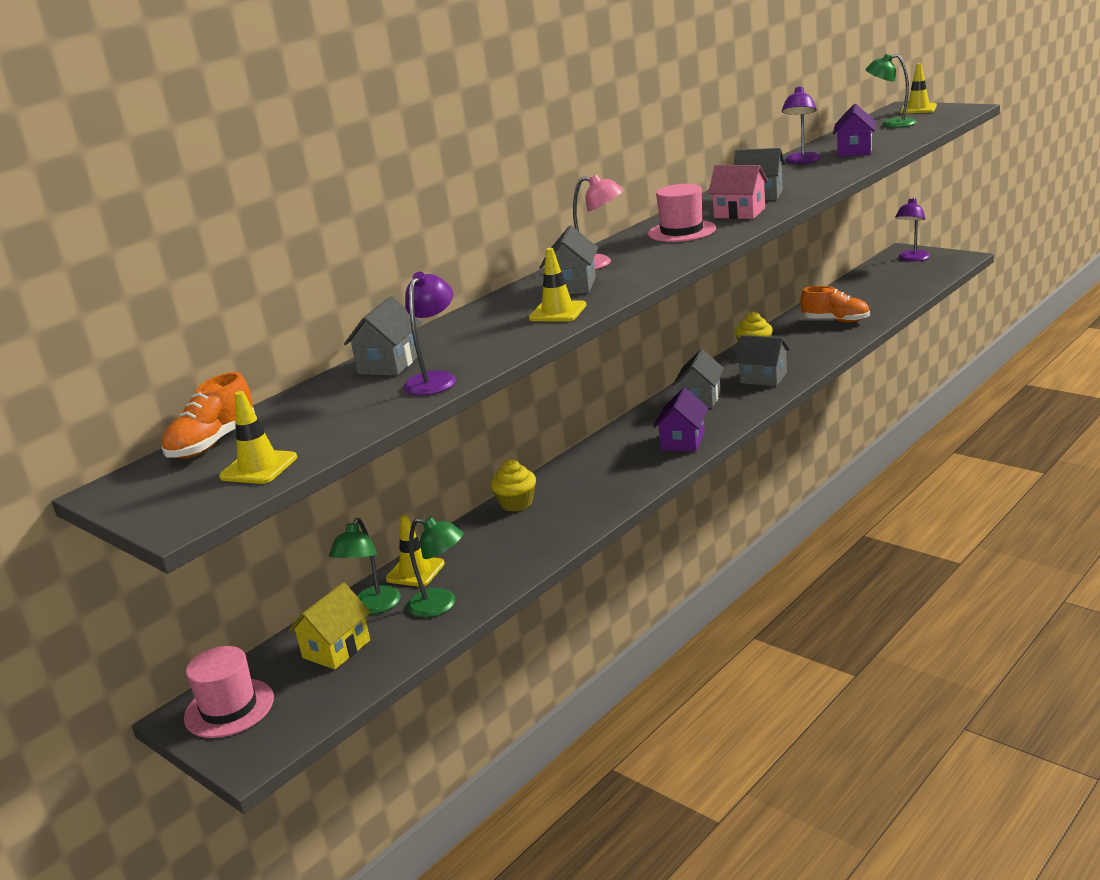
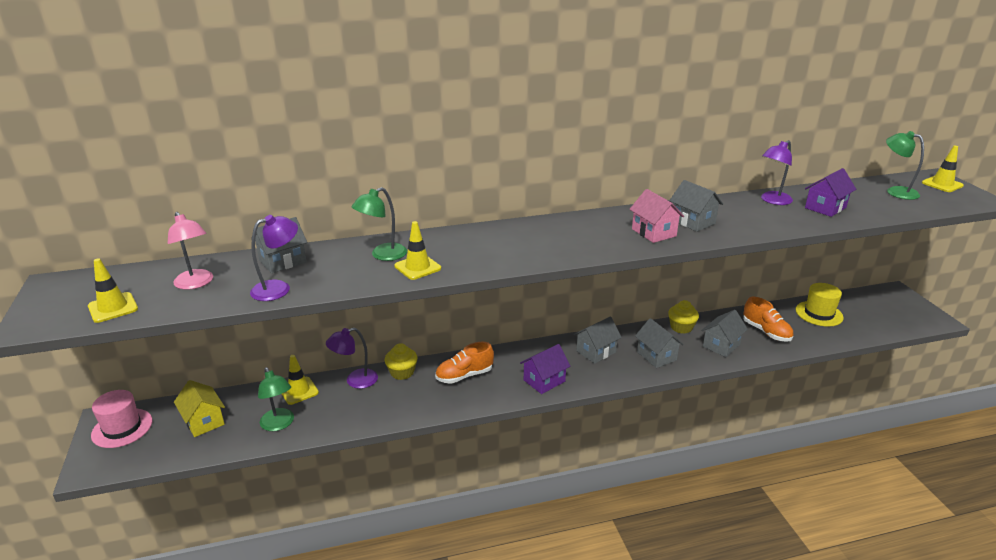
camera: 30 degrees right, 5 degrees up
orange shoe [162,372,255,458] -> orange shoe moved to [435,342,494,384]
yellow house [288,582,371,670] -> yellow house turned 75 degrees clockwise [174,380,225,437]
green lamp [329,518,401,614] -> green lamp moved to [352,187,407,261]
grey house [539,226,598,294] -> grey house moved to [701,310,748,357]
pink lamp [573,174,624,270] -> pink lamp moved to [168,212,213,290]
pink hat [648,184,716,242] -> none
purple lamp [895,197,930,262] -> purple lamp moved to [326,328,378,389]
none -> yellow hat [795,283,844,327]

